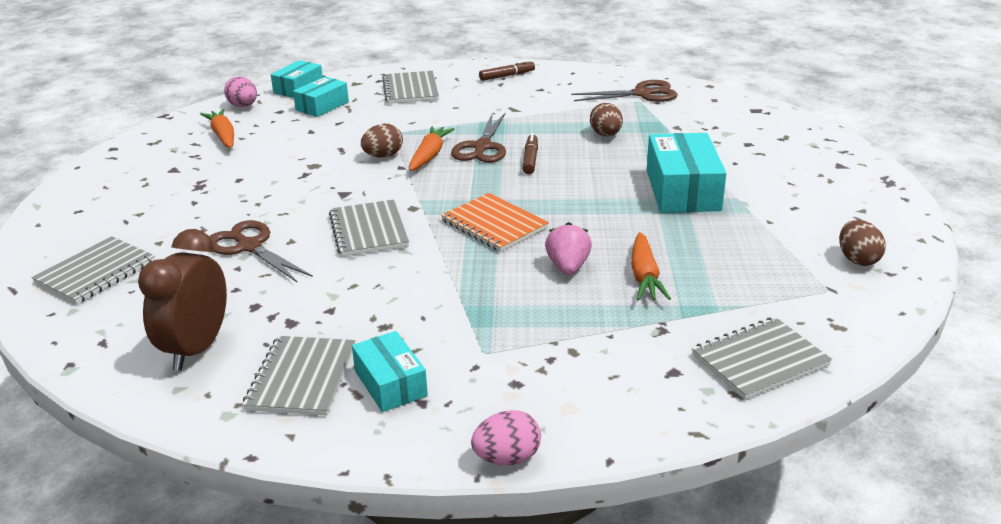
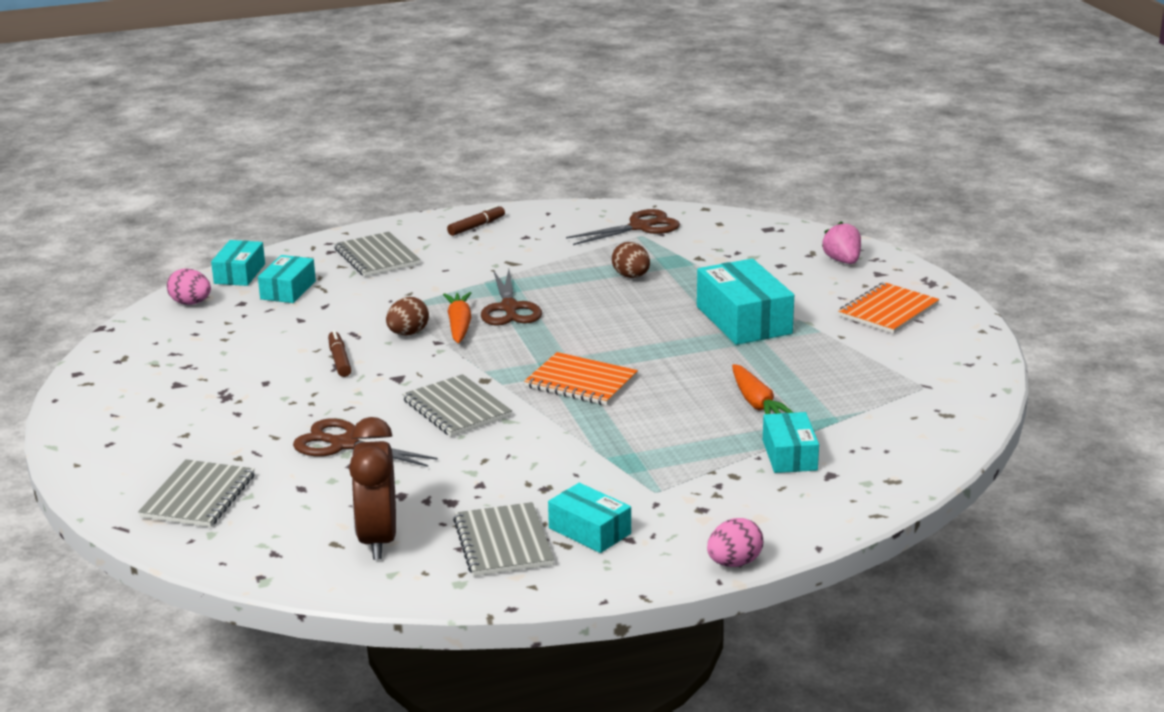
camera: 20 degrees left, 5 degrees down
orange carrot [201,109,234,148] -> none
brown marker [522,133,538,174] -> brown marker moved to [328,330,351,377]
pink strawberry [545,222,592,275] -> pink strawberry moved to [822,221,861,264]
grey notebook [692,317,832,400] -> none
brown egg [839,220,886,266] -> none
none -> turquoise box [763,412,819,473]
none -> orange notebook [838,282,940,334]

